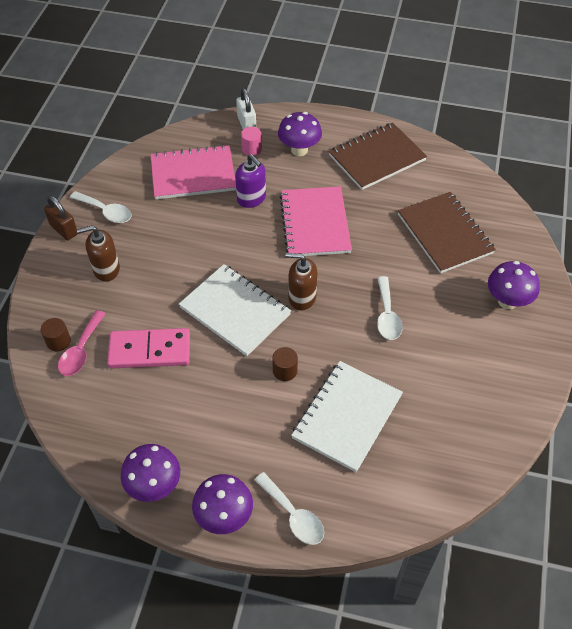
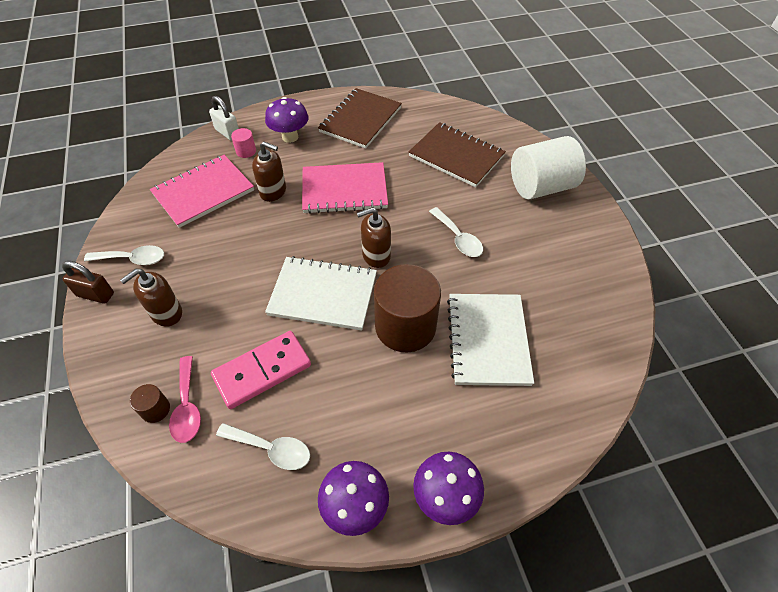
camera: 30 degrees left, 0 degrees up
purple soap dispenser [235,154,266,208] -> brown soap dispenser [252,142,286,202]
white spoon [254,472,324,545] -> white spoon moved to [216,423,310,470]
brown cylinder [272,347,298,381] -> brown cylinder [374,264,441,353], size x2.37
pink notebook [279,186,352,256] -> pink notebook turned 60 degrees counterclockwise [302,162,388,214]
purple mushroom [488,261,540,309] -> white cylinder [511,136,586,200]

